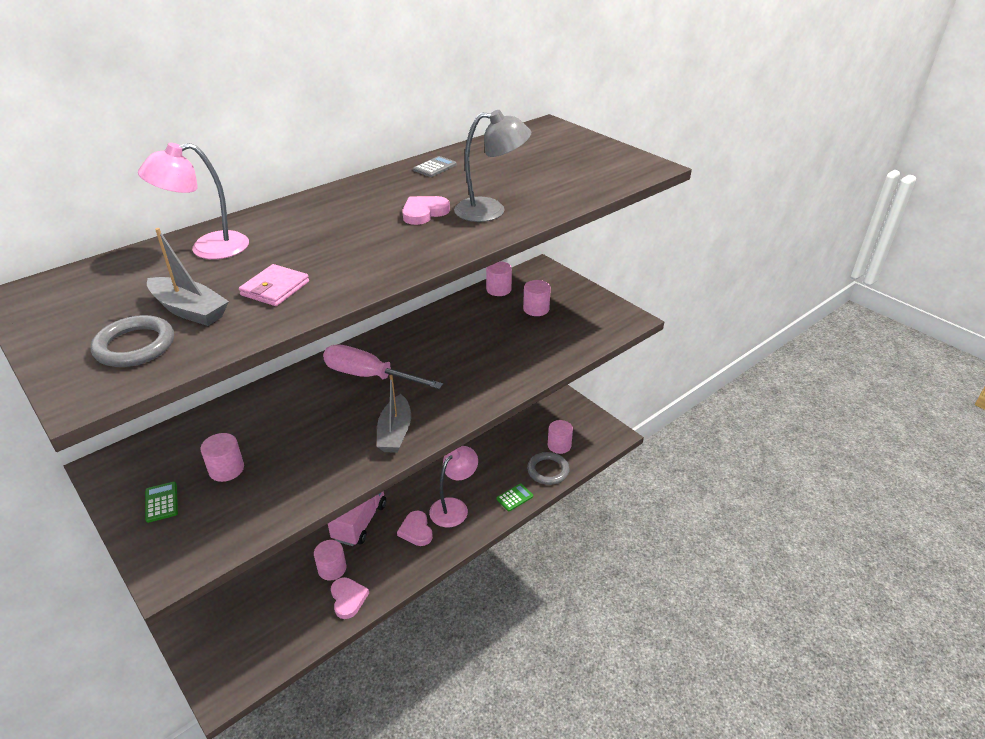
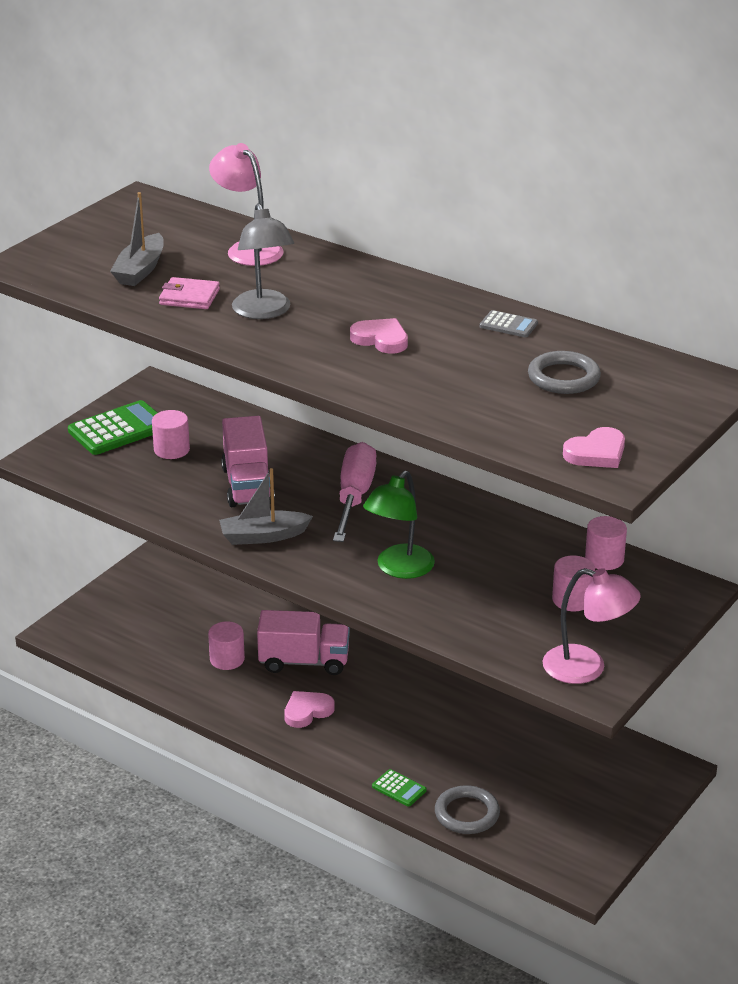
camera: 75 degrees right, 5 degrees down
grey ring [91,315,174,367] -> grey ring moved to [528,351,601,394]
green calculator [145,482,178,523] -> green calculator [68,400,158,455], size x1.97
pink heart [331,577,369,619] -> pink heart moved to [563,427,625,468]
pink lamp [429,446,478,527] -> pink lamp moved to [543,568,641,684]
grey lamp [454,110,531,222] -> grey lamp moved to [232,203,294,319]
pink cylinder [548,420,573,454] -> none
none -> pink truck [221,416,275,507]
none -> green lamp [363,471,435,579]

